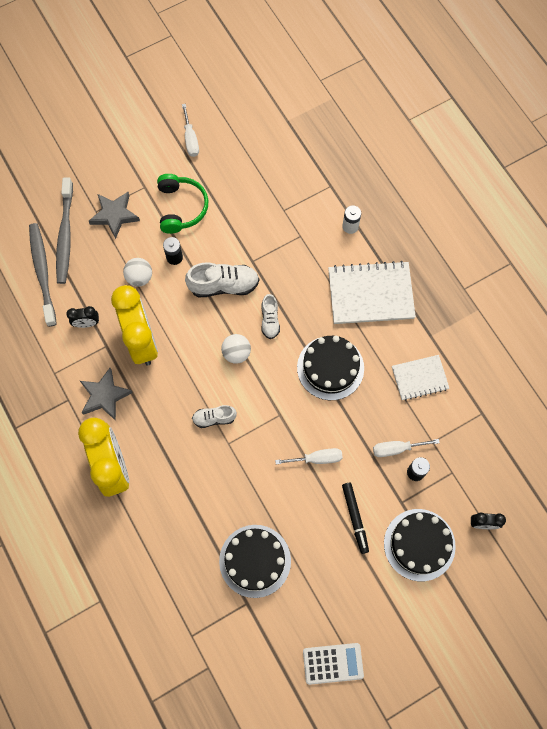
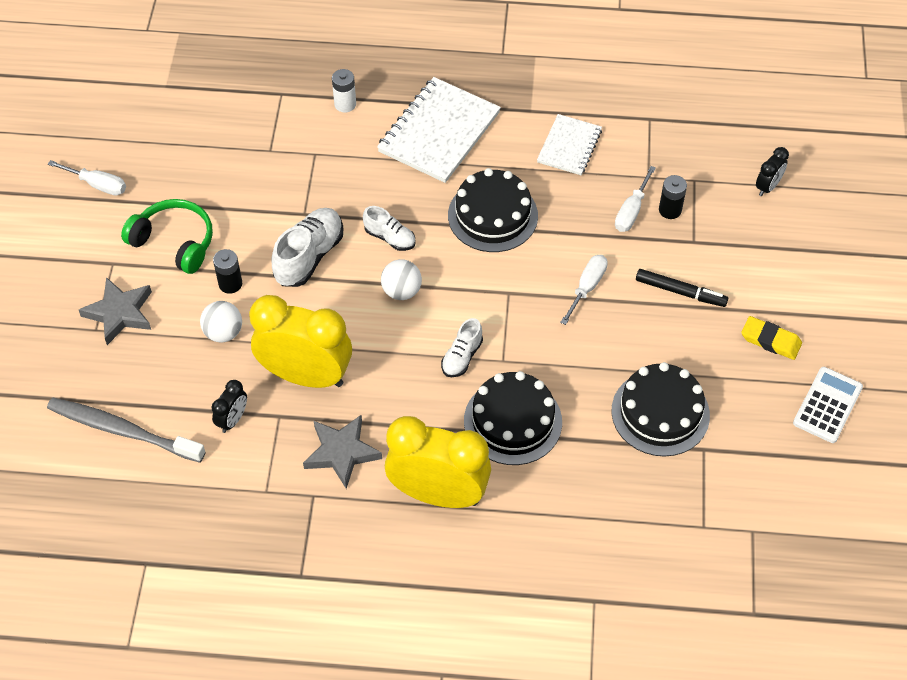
camera: 55 degrees left, 15 degrees down
grey toothbrush [56,178,73,284] -> none
black cake [384,509,456,581] -> black cake moved to [464,371,562,465]
none -> yellow eraser [741,316,802,360]

